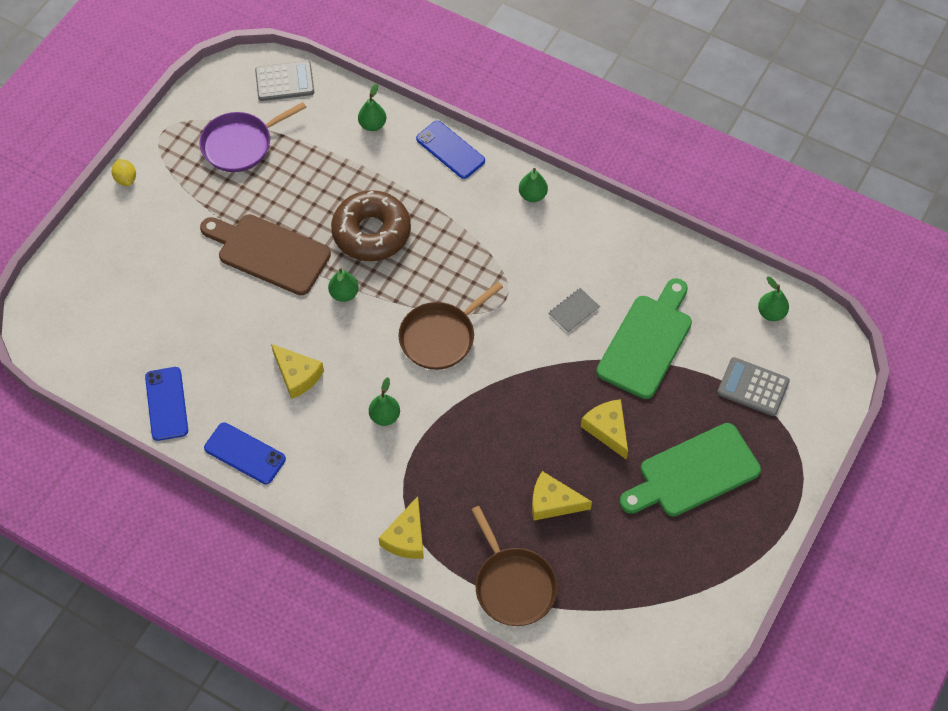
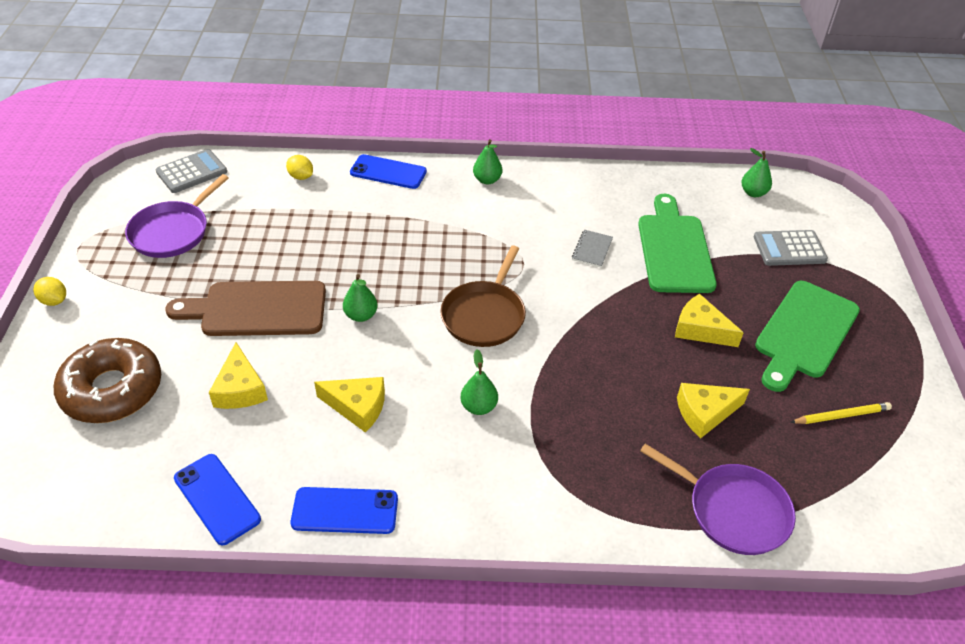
camera: 30 degrees left, 15 degrees down
brown donut [331,190,411,261] -> brown donut moved to [54,338,161,423]
green pear [358,83,386,131] -> yellow lemon [286,155,313,180]
yellow cheese [378,496,424,559] -> yellow cheese moved to [209,343,268,409]
brown pan [471,506,558,626] -> purple pan [640,444,796,555]
none -> yellow pencil [790,402,892,424]

